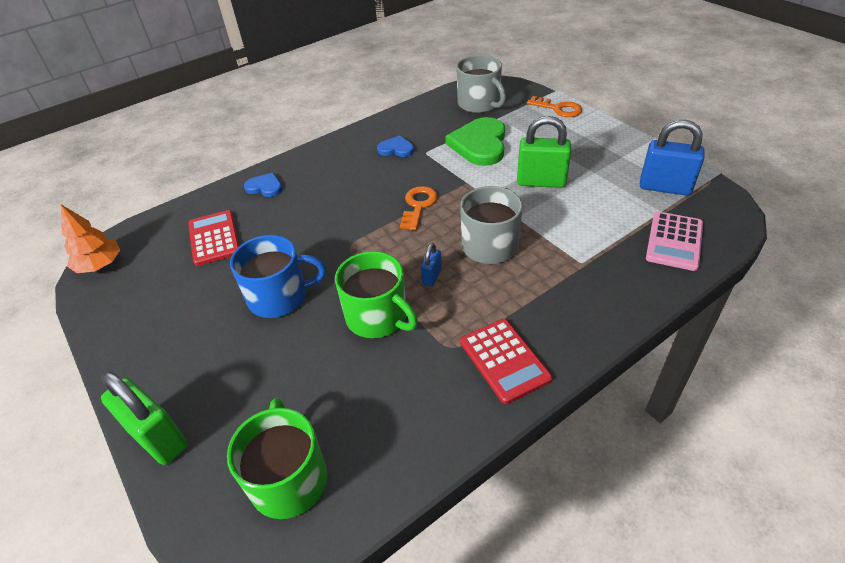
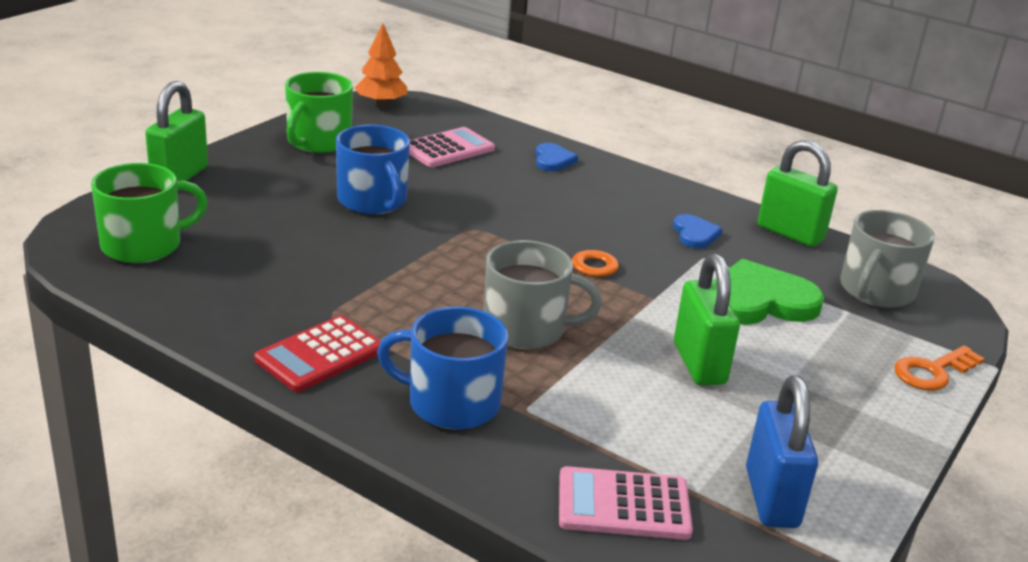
camera: 65 degrees right, 15 degrees down
red calculator [188,210,240,266] -> pink calculator [409,127,495,167]
green mug [335,251,418,338] -> green mug moved to [285,72,353,153]
blue padlock [421,243,442,287] -> none
orange key [527,96,582,117] -> orange key turned 45 degrees clockwise [894,346,985,391]
none -> blue mug [377,306,508,429]
none -> green padlock [758,140,838,247]

